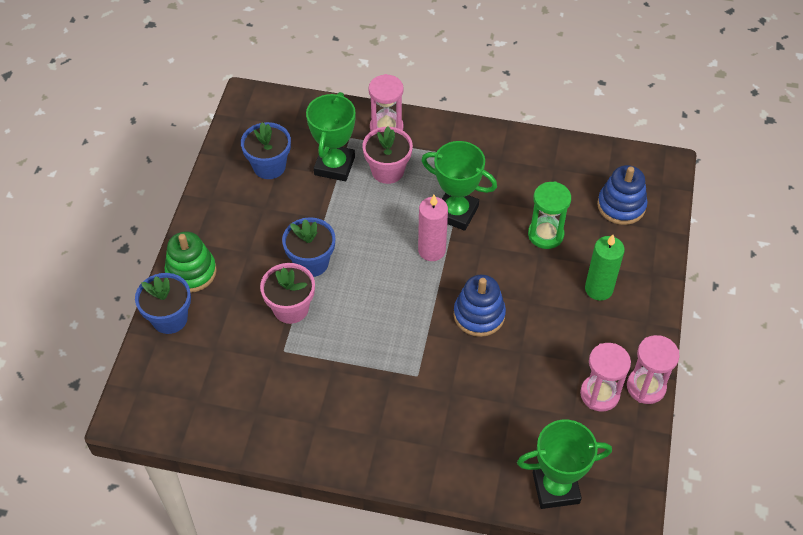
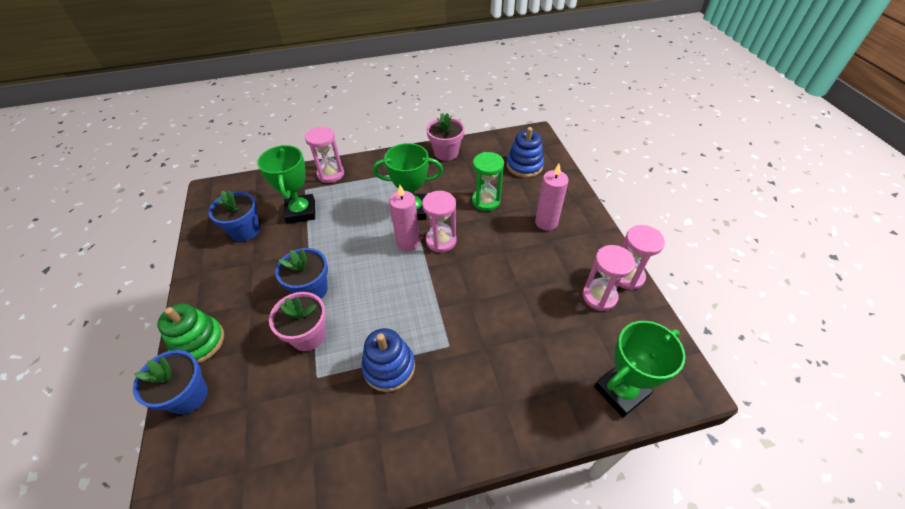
camera: 25 degrees left, 5 degrees down
pink flower pot [363,126,413,184] -> pink flower pot moved to [426,113,465,161]
blue stacking toy [454,274,506,337] -> blue stacking toy moved to [361,328,415,392]
green candle [585,235,625,301] -> pink candle [535,164,569,230]
none -> pink hourglass [422,191,457,252]

